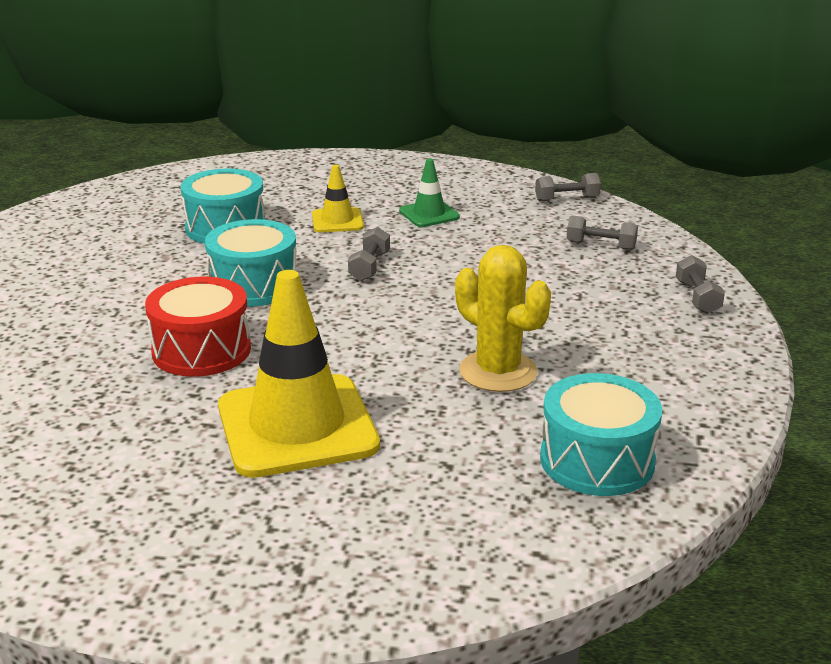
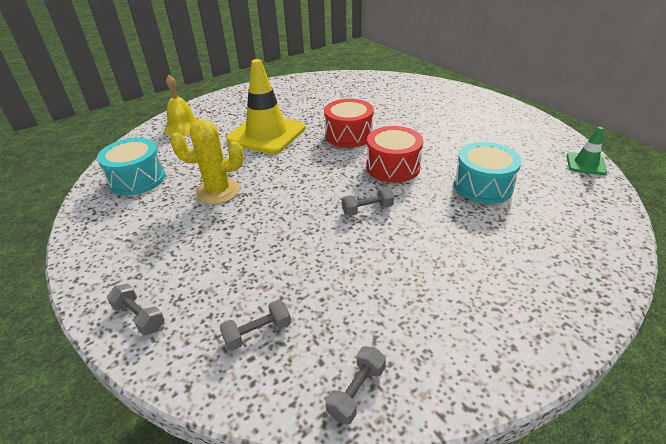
camera: 135 degrees right, 10 degrees up
turquoise drum [205,219,296,307] -> red drum [366,126,423,183]
yellow traffic cone [312,165,364,232] -> none
grey dumbbell [348,227,390,281] -> grey dumbbell turned 75 degrees counterclockwise [342,187,394,216]
green traffic cone [399,158,460,227] -> green traffic cone moved to [567,127,607,175]
none -> yellow bell [164,75,198,136]

